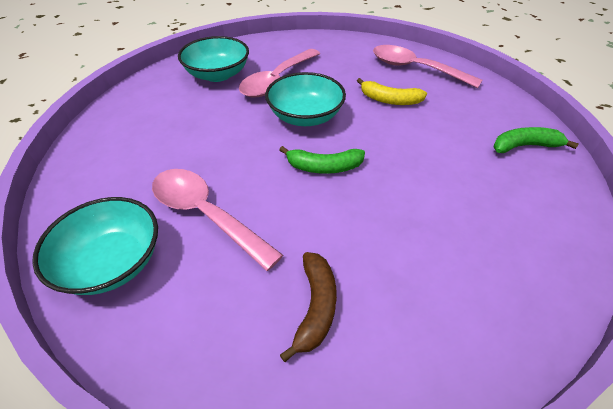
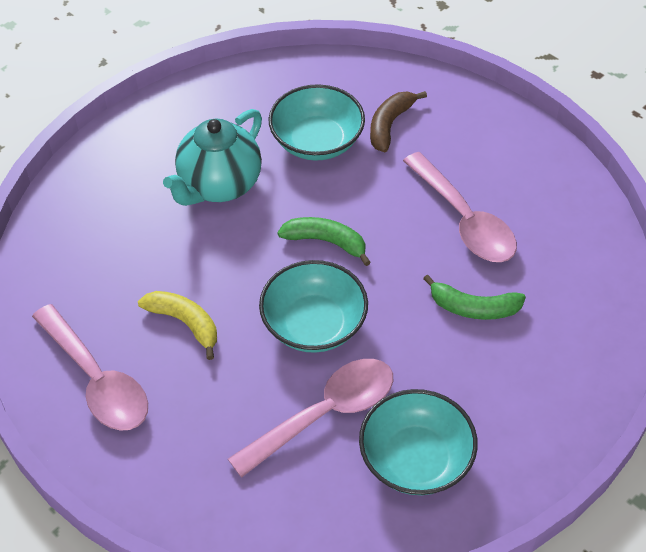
camera: 160 degrees left, 5 degrees up
turquoise bowl [32,197,158,295] -> turquoise bowl moved to [268,84,365,161]
green banana [493,127,579,153] -> green banana moved to [423,274,526,320]
none -> turquoise teapot [163,109,262,206]

